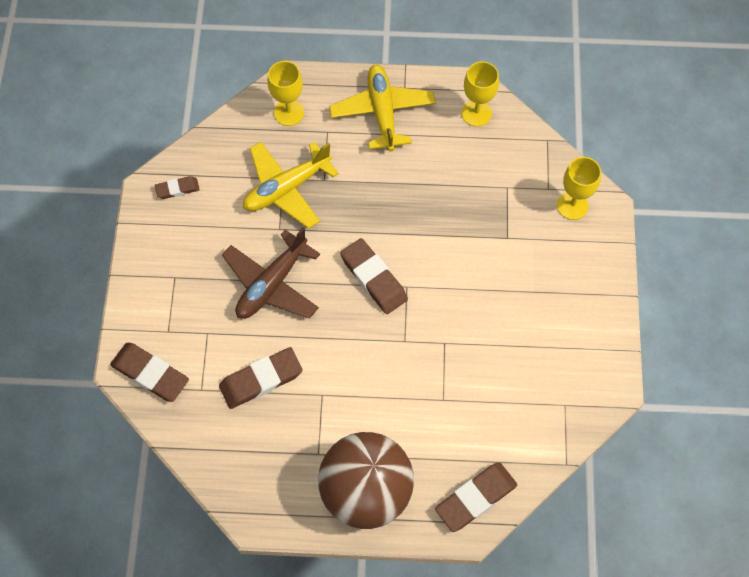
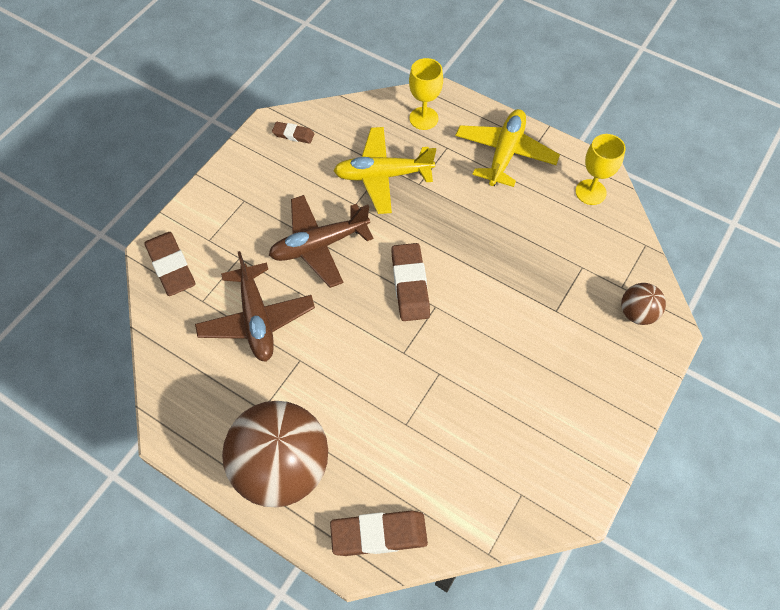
camera: 30 degrees right, 5 degrees down
brown eraser [219,347,303,409] -> brown plane [195,251,315,362]
yellow goblet [557,157,601,220] -> brown ball [621,283,666,325]

